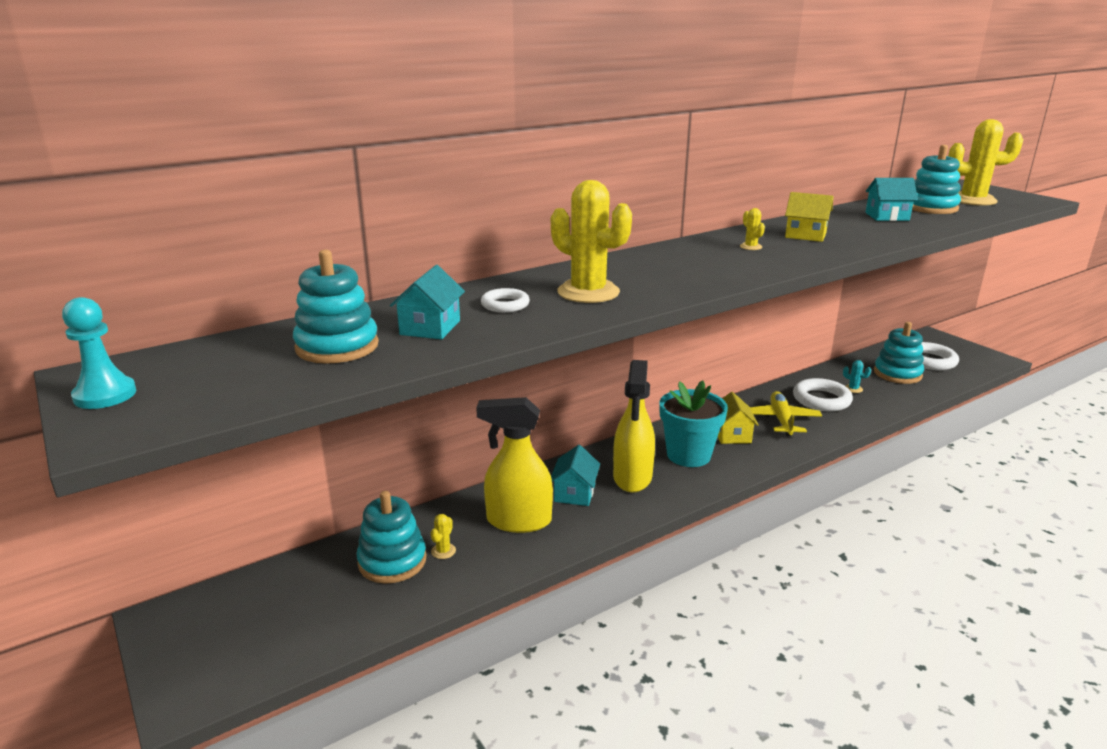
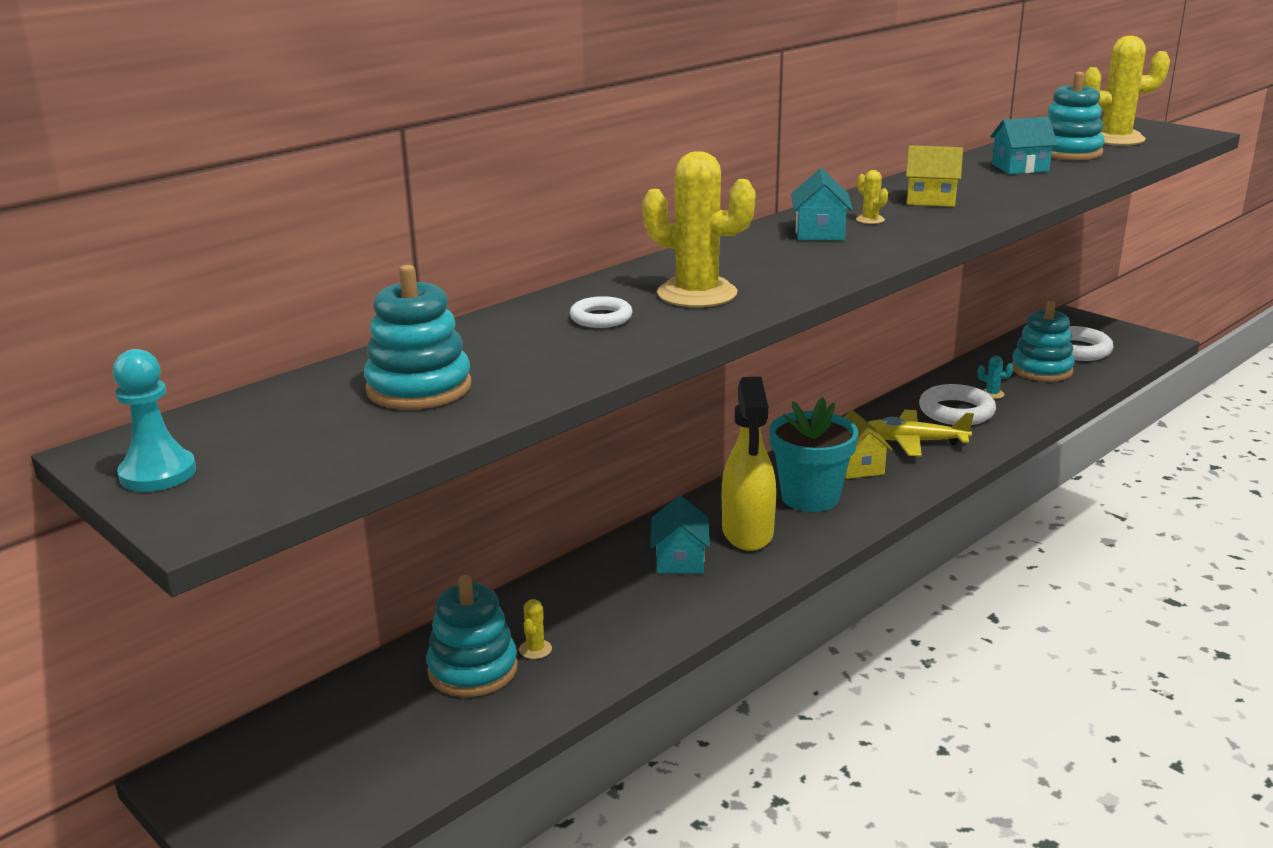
camera: 10 degrees left, 0 degrees up
turquoise house [390,265,465,339] -> turquoise house moved to [791,169,853,240]
yellow spray bottle [476,397,553,533] -> none
yellow plane [750,391,822,436] -> yellow plane turned 75 degrees counterclockwise [868,410,974,456]

